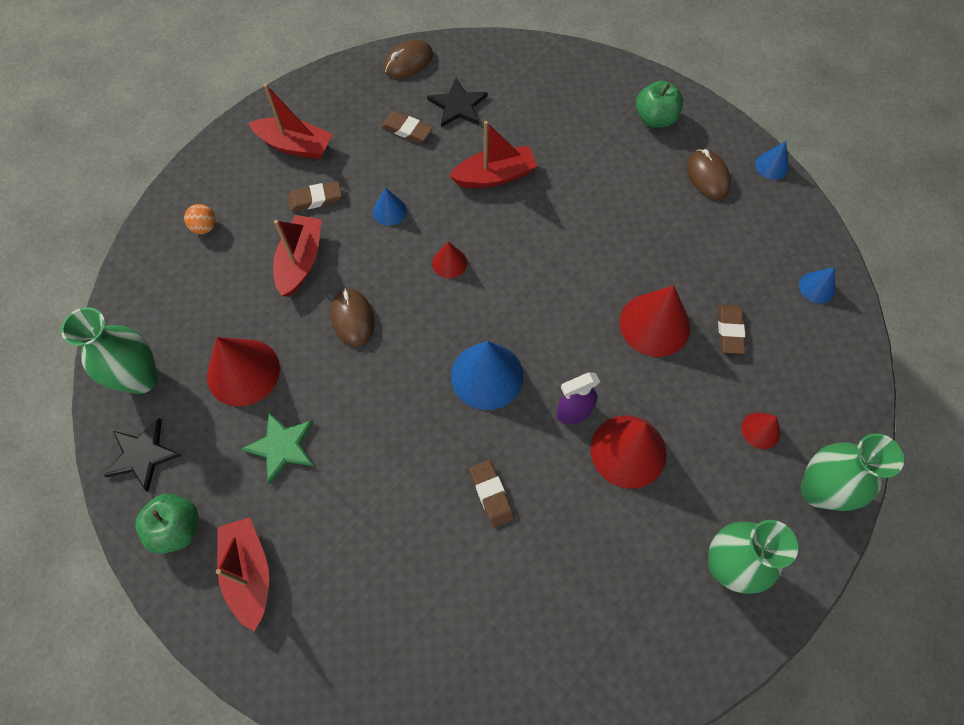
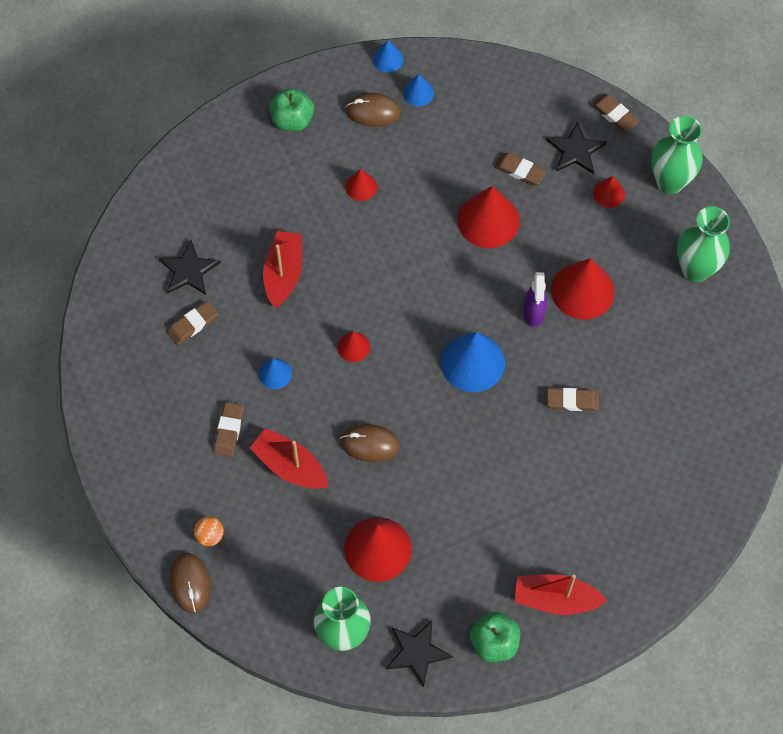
camera: 65 degrees left, 0 degrees up
green star [241,412,314,484] -> none
red boat [249,83,332,159] -> none
brown mouse [384,40,433,78] -> brown mouse moved to [169,553,211,613]
blue cone [799,267,835,303] -> blue cone moved to [403,74,434,106]
none -> red cone [345,169,377,201]
none -> black star [546,121,607,174]
none -> brown eraser [592,94,639,132]

